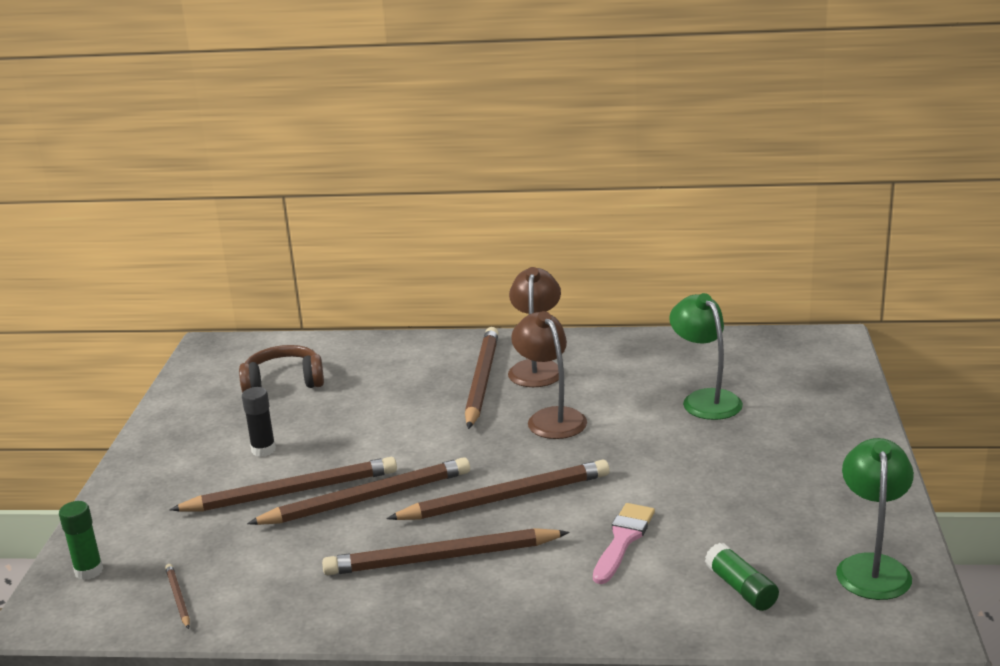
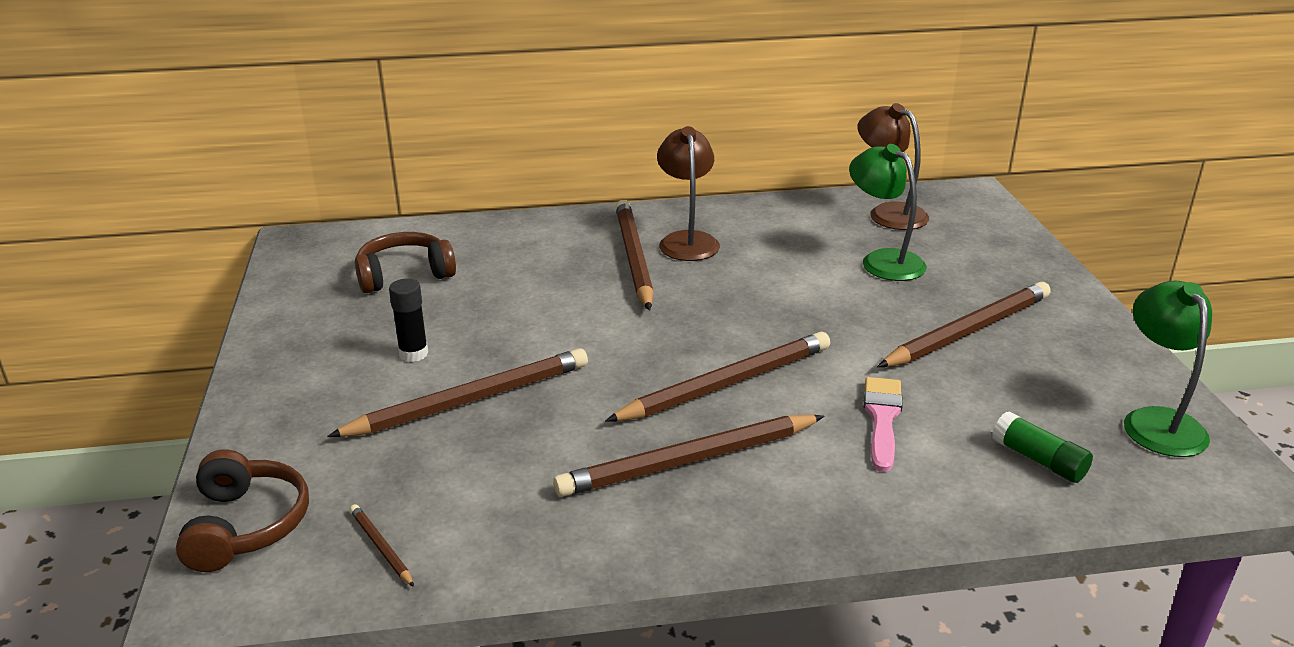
camera: 15 degrees left, 5 degrees up
green glue stick [59,501,103,580] -> brown headphones [176,449,309,572]
brown pencil [247,457,470,525] -> brown pencil moved to [877,282,1051,367]
brown lamp [511,311,587,439] -> brown lamp moved to [857,103,929,230]

